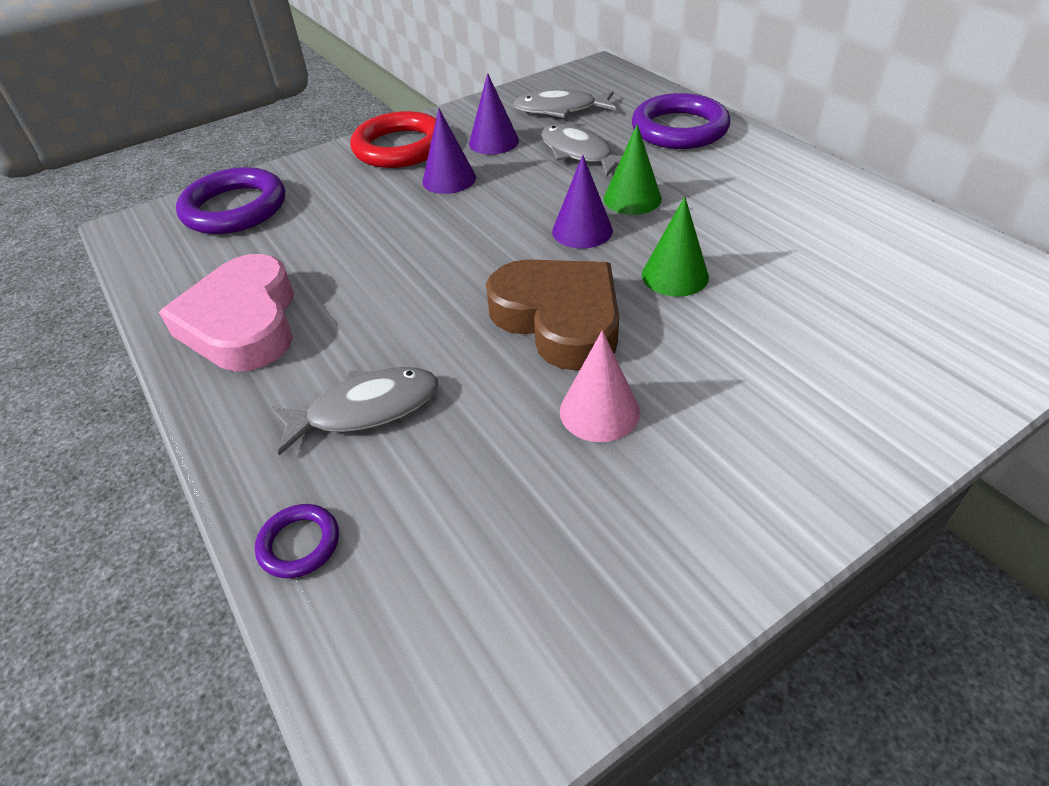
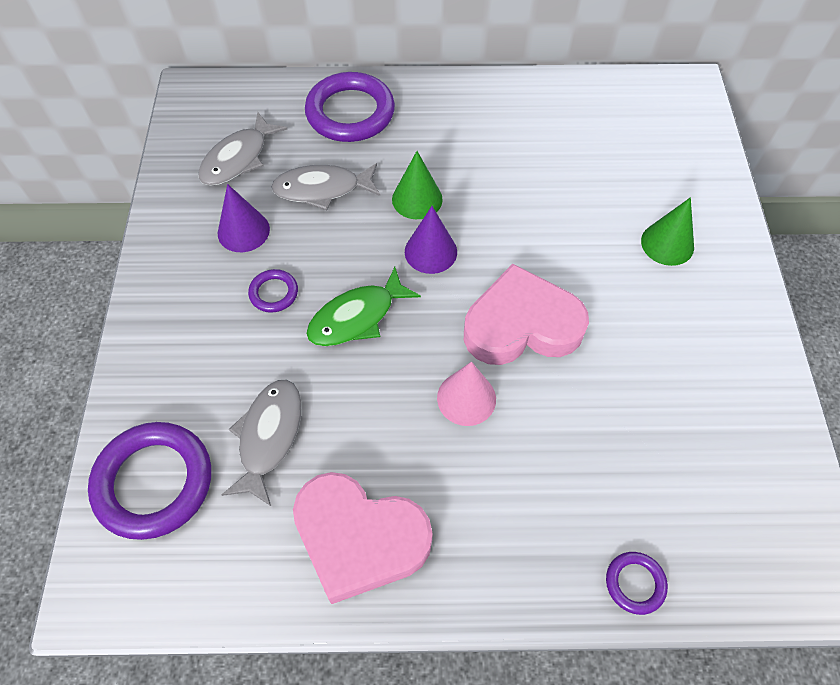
camera: 60 degrees left, 15 degrees up
grey fish [270,367,438,455] -> grey fish moved to [221,380,302,506]
red ring [350,111,436,168] -> none
purple cone [422,109,476,194] -> purple ring [248,269,298,313]
brown heart [486,259,619,371] -> pink heart [464,264,589,365]
pink cone [560,330,640,442] -> pink cone moved to [437,362,496,426]
green cone [642,196,709,297] -> green cone moved to [641,197,694,266]
none -> green fish [306,267,421,346]

